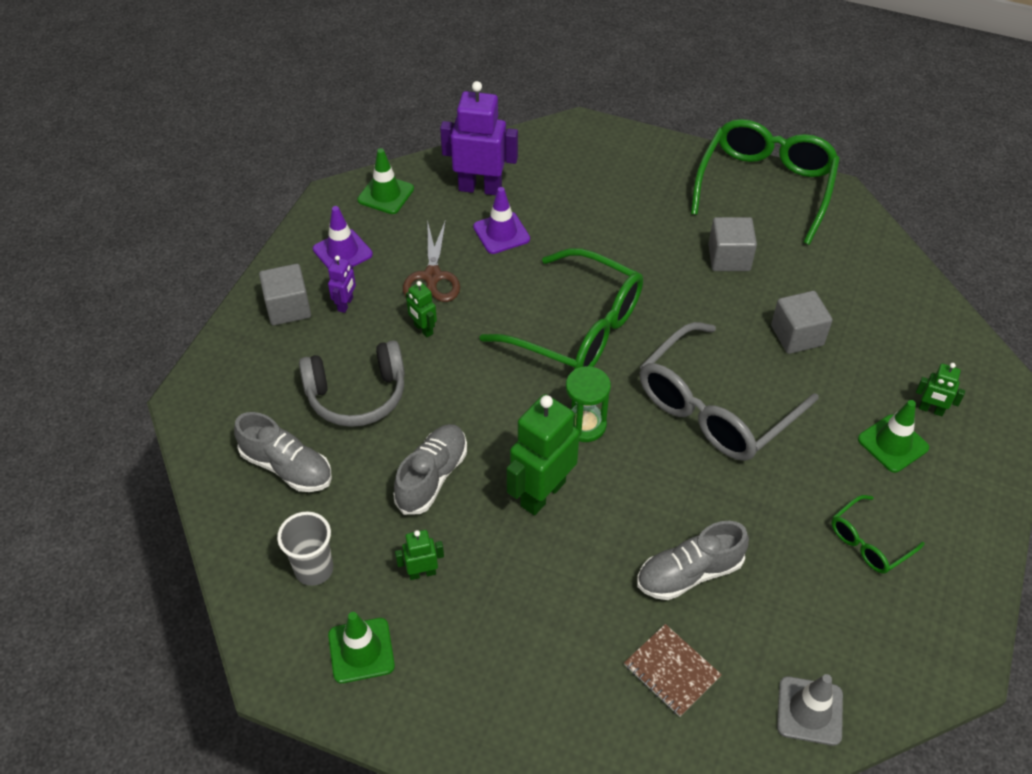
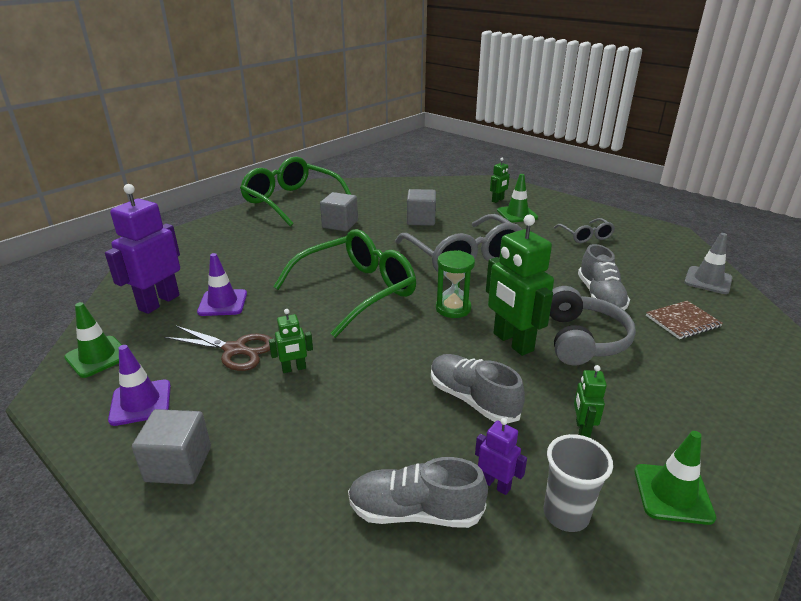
camera: 70 degrees left, 20 degrees down
grey shoe [234,412,332,492] -> grey shoe turned 135 degrees counterclockwise [348,457,488,528]
grey headphones [299,340,405,427] -> grey headphones moved to [550,286,636,366]
purple robot [328,256,356,313] -> purple robot moved to [475,418,527,495]
green glasses [832,495,925,574] -> grey glasses [554,218,615,243]

